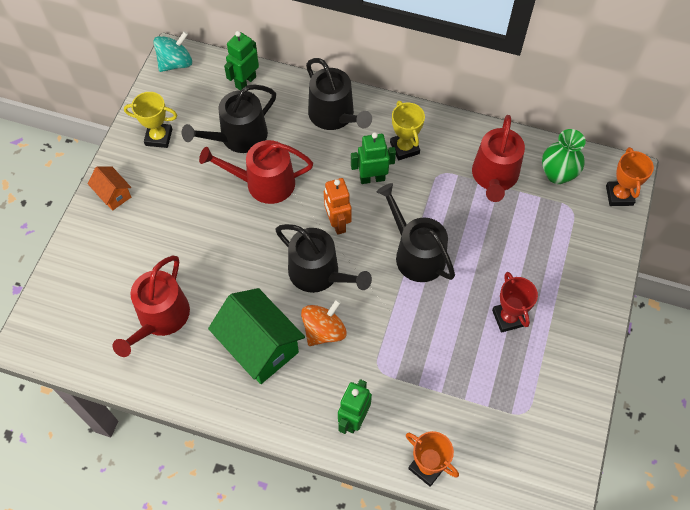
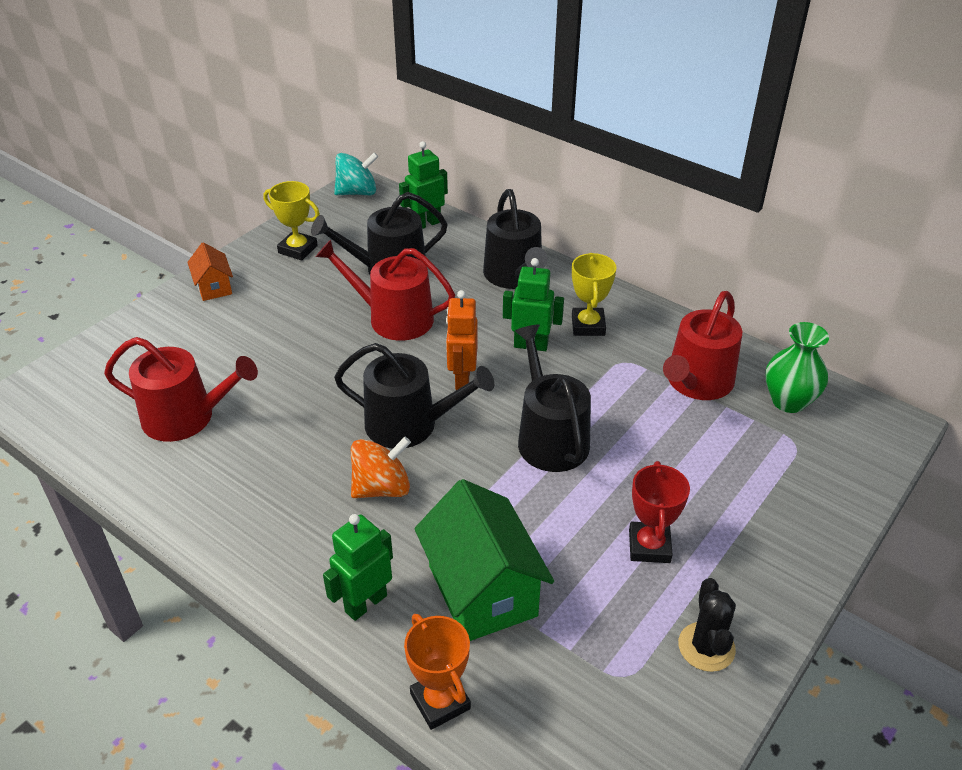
camera: 20 degrees right, 20 degrees down
red watering can [113,255,190,357] -> red watering can turned 120 degrees counterclockwise [104,337,258,442]
green house [208,288,305,384] -> green house moved to [414,479,554,641]
black watering can [275,224,372,293] -> black watering can turned 45 degrees counterclockwise [334,343,494,448]
orange trophy [606,147,654,206] -> none
none -> black cactus [678,578,736,672]

